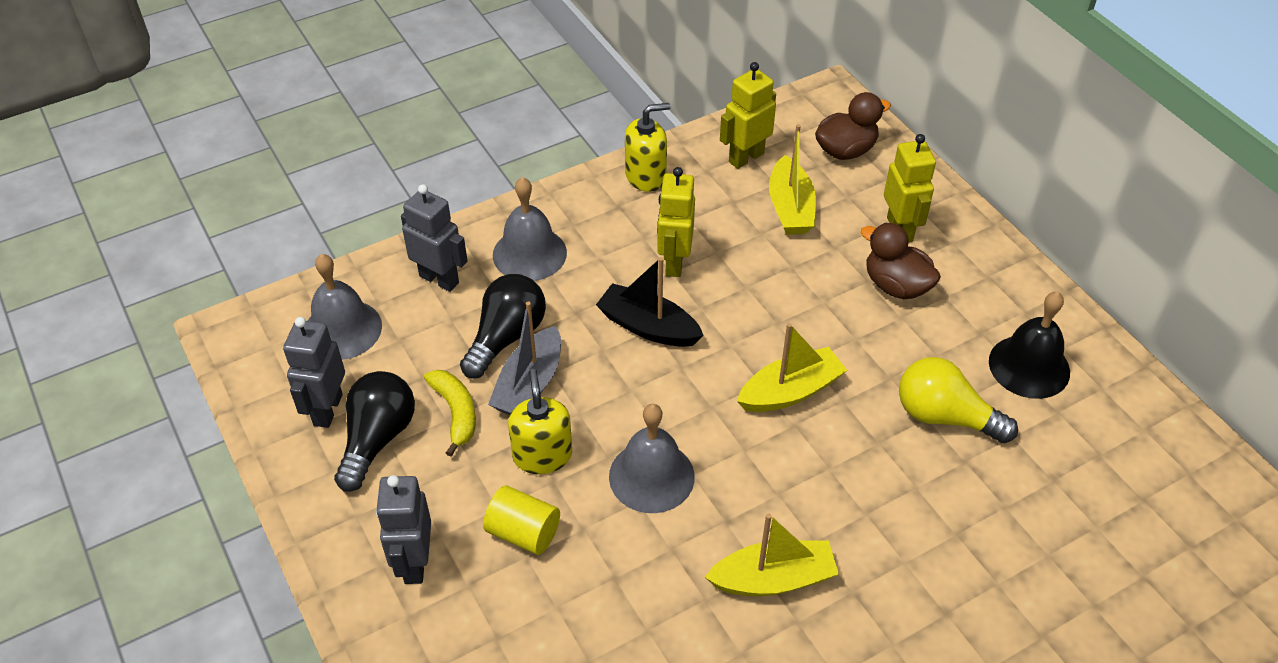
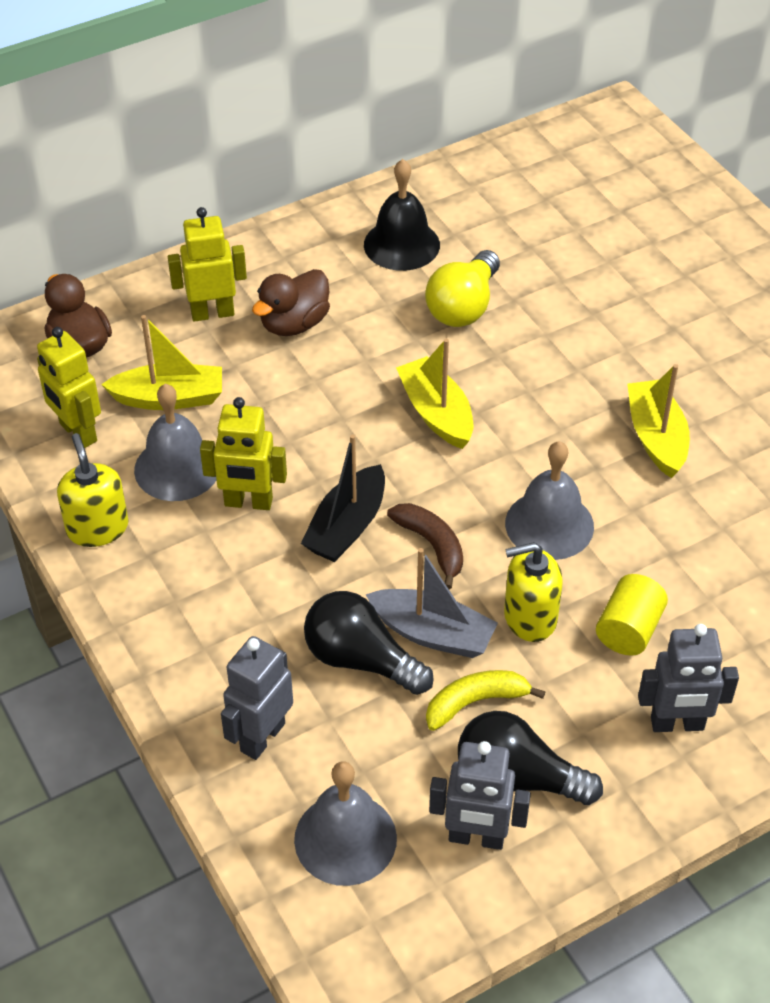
camera: 90 degrees left, 0 degrees up
grey bell [493,177,567,281] -> grey bell moved to [134,384,216,501]
none -> brown banana [387,503,463,590]

